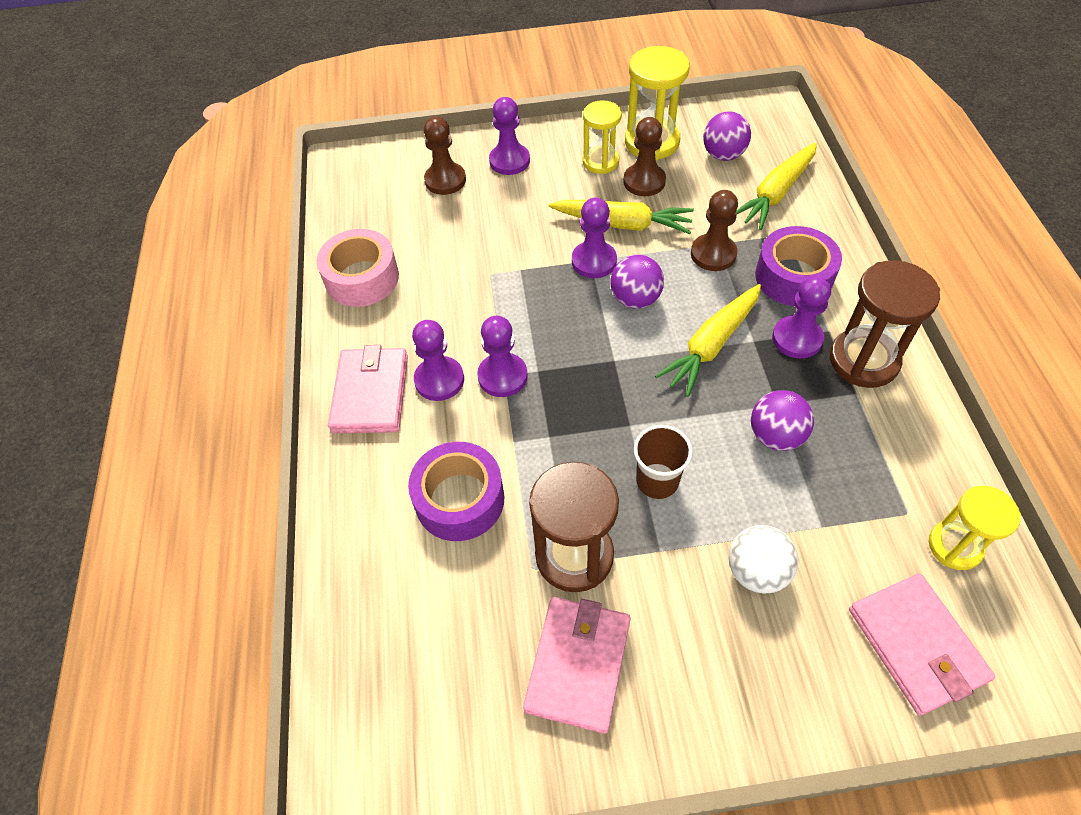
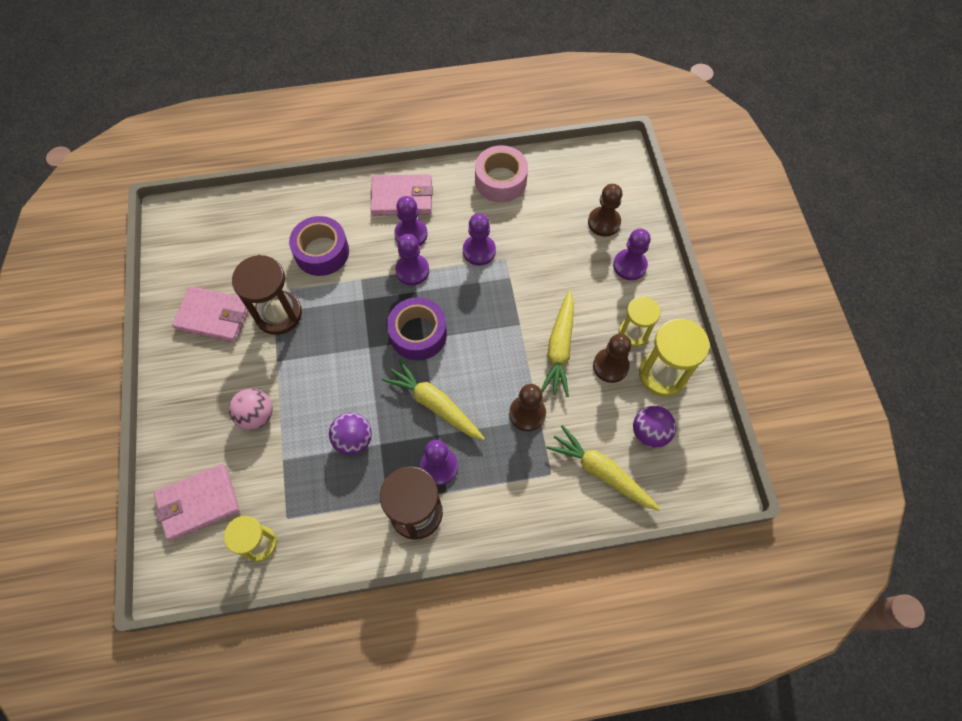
camera: 85 degrees right, 10 degrees up
purple pawn [572,197,617,278] -> purple pawn moved to [463,213,496,266]
purple ball [610,255,664,309] -> none
brown cup [634,425,693,499] -> none
white ball [729,525,798,594] -> pink ball [229,388,273,430]
purple tape [755,226,842,306] -> purple tape moved to [387,297,447,360]

